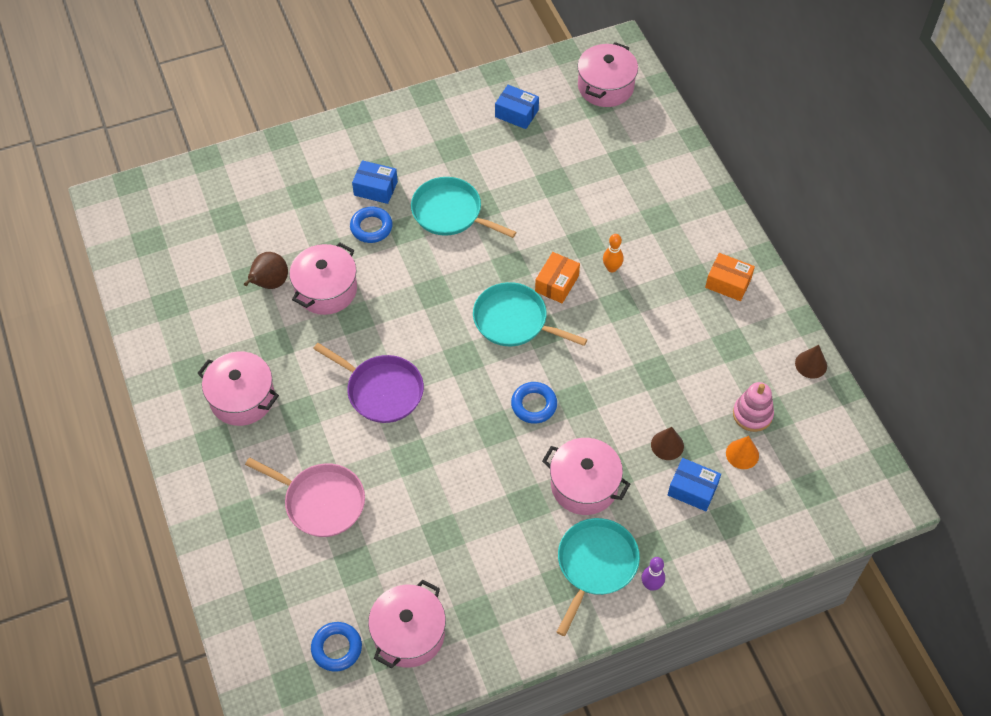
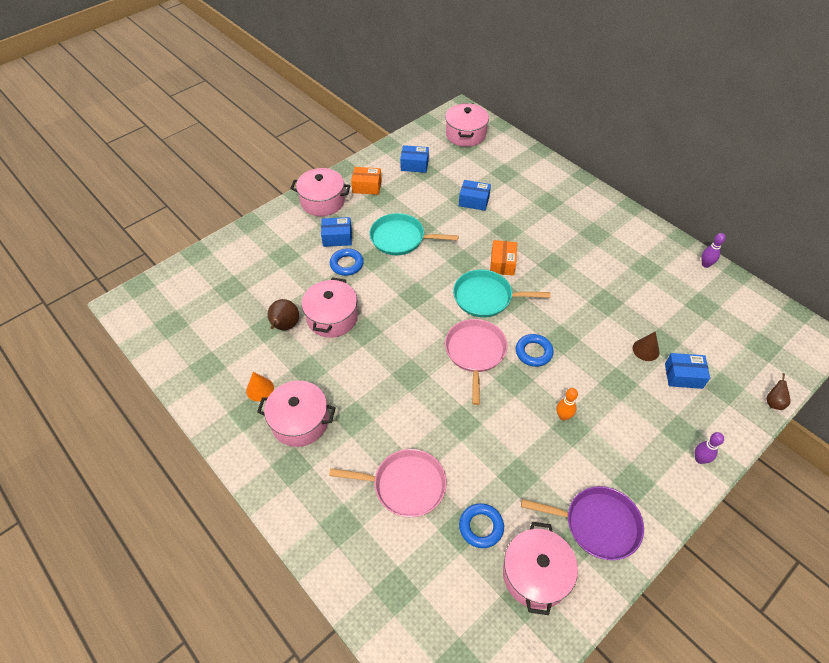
camera: 20 degrees left, 5 degrees down
blue ring [311,622,362,672] -> blue ring moved to [459,503,504,548]
purple pan [313,343,424,423] -> purple pan moved to [521,486,644,560]
pink pot [542,438,630,515] -> pink pot moved to [290,168,351,216]
turquoise pan [557,518,640,636] -> none
orange bowling pin [603,234,624,272] -> orange bowling pin moved to [556,388,578,421]
orange box [705,253,755,301] -> orange box moved to [351,167,382,195]
orange cone [726,436,759,469] -> orange cone moved to [246,372,274,401]
pink stacking toy [733,382,774,432] -> none
brown cone [795,345,827,378] -> purple bowling pin [701,233,726,268]
none -> pink pan [445,319,508,405]
none -> blue box [459,180,491,211]
none -> brown pear [766,373,791,410]

